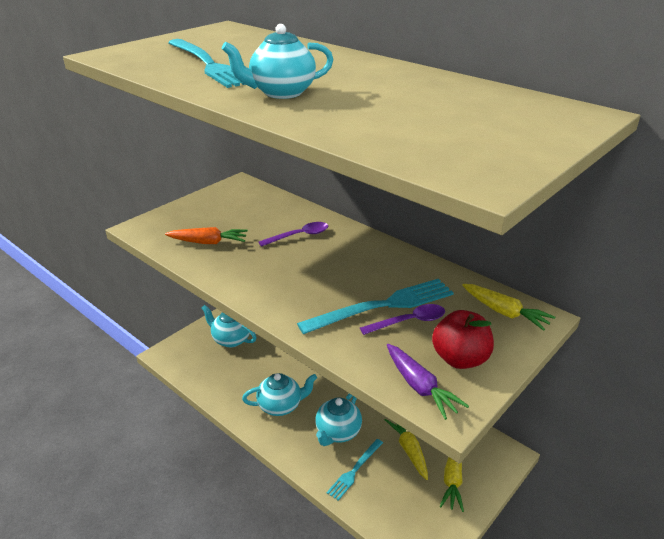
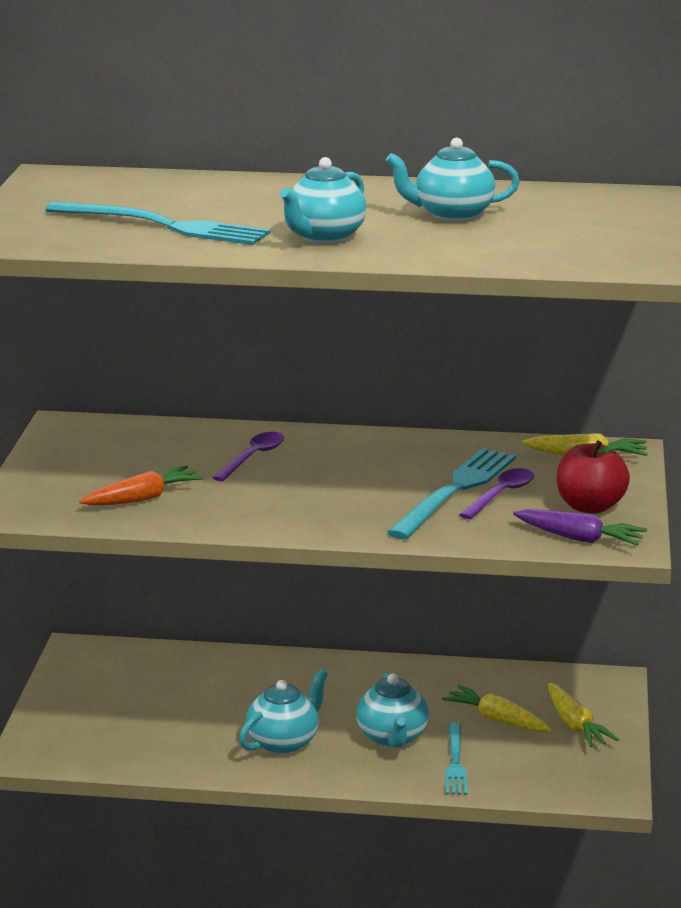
camera: 35 degrees left, 10 degrees down
turquoise teapot [202,305,256,347] -> turquoise teapot moved to [386,138,520,222]

